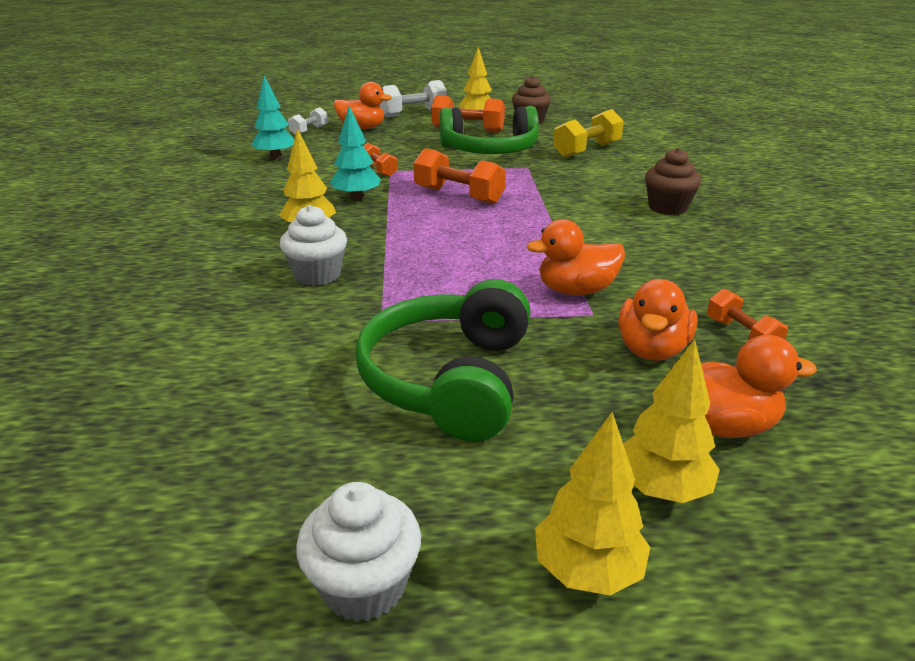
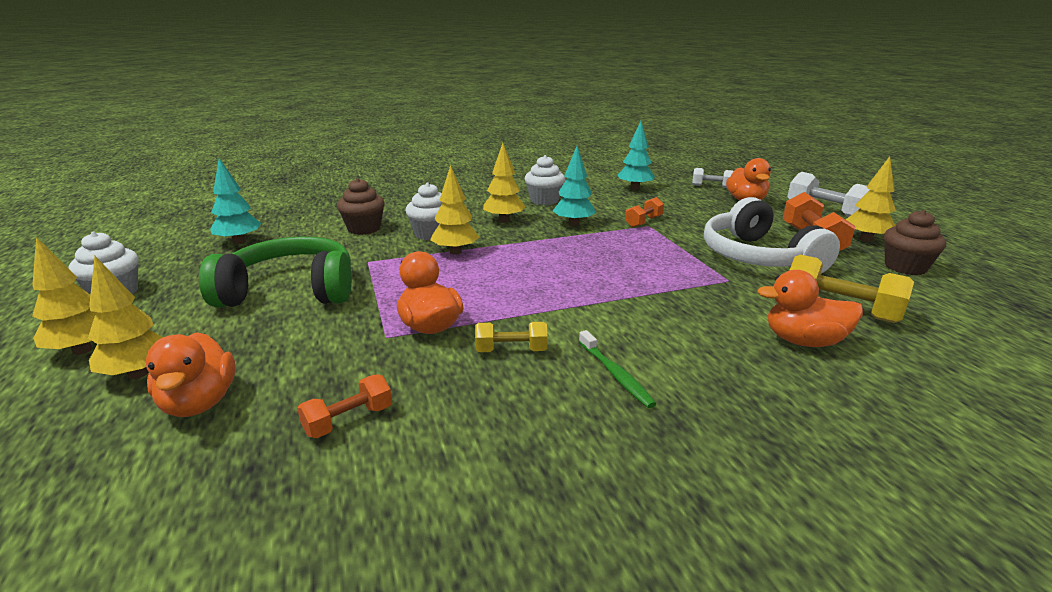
camera: 75 degrees right, 5 degrees down
orange dumbbell [413,148,506,204] -> none
green headphones [439,106,539,154] -> white headphones [704,197,840,274]
orange duck [618,279,697,361] -> orange duck moved to [757,270,863,347]
brown cupcake [645,148,701,215] -> brown cupcake moved to [337,178,385,235]
none -> turquoise tree [210,158,261,244]
none -> yellow tree [430,165,479,255]
none -> yellow dumbbell [475,322,548,352]
none -> white cupcake [525,155,565,205]
none -> green toothbrush [579,330,656,408]

